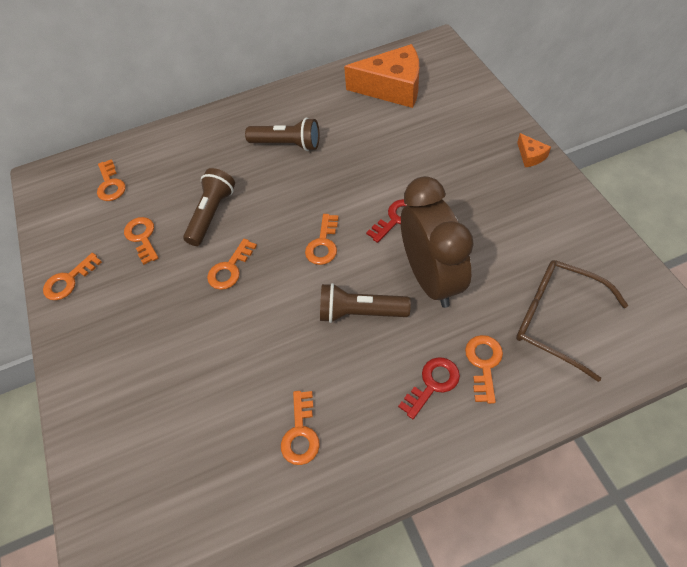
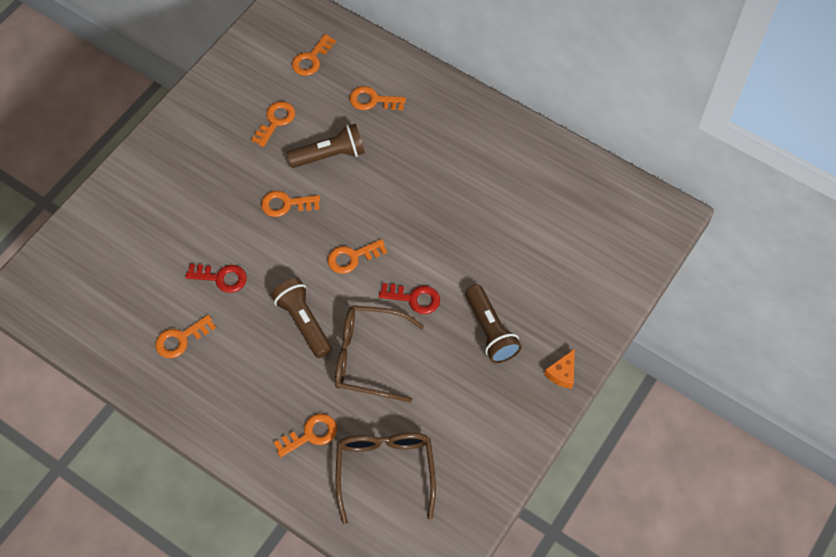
camera: 50 degrees right, 5 degrees up
orange key [43,253,102,300] -> orange key moved to [349,86,406,110]
brown flashlight [245,118,319,151] -> brown flashlight moved to [465,284,521,363]
orange cheese [344,44,419,108] -> none
red key [398,357,460,419] -> red key moved to [186,264,247,293]
brown clock [401,176,474,308] -> brown glasses [335,305,424,403]

